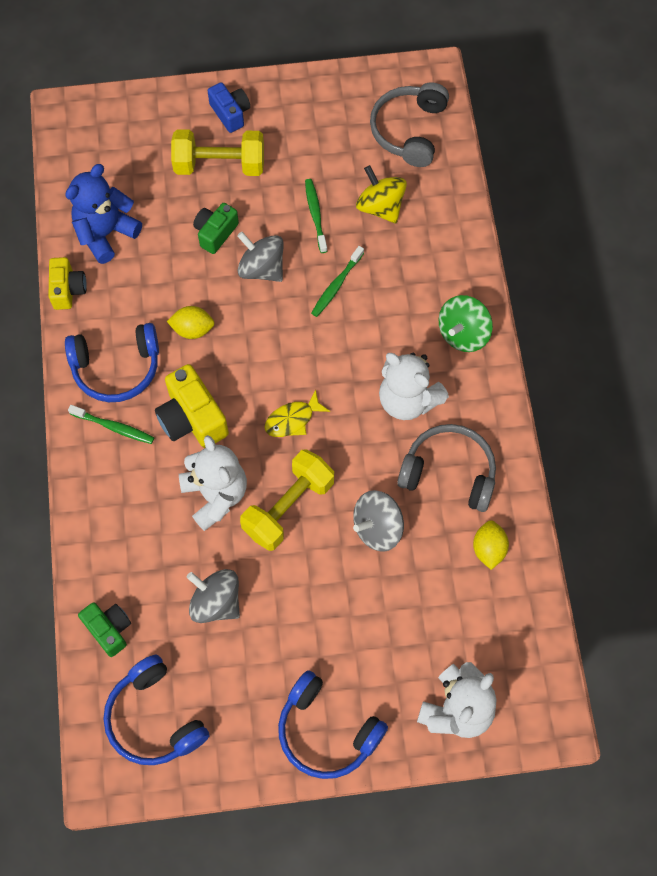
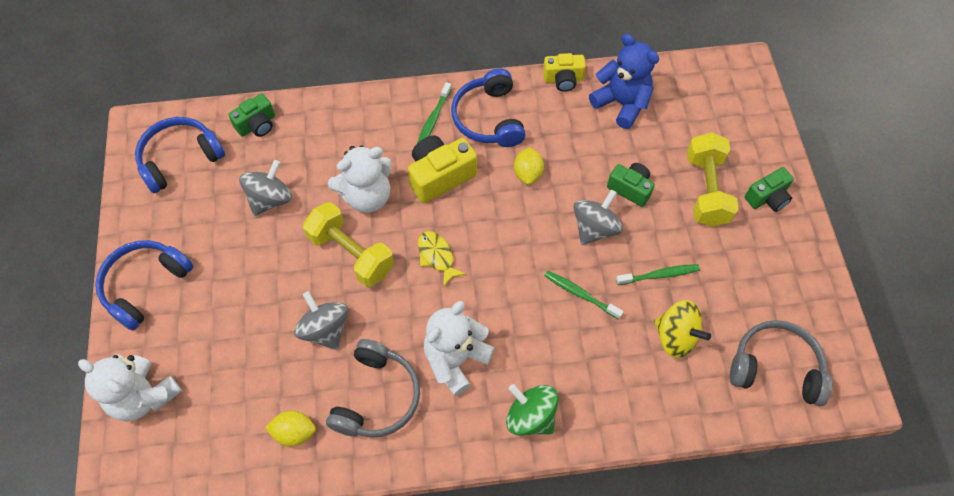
camera: 90 degrees right, 5 degrees down
blue camera [208,82,250,133] -> green camera [745,167,794,212]
yellow spinning top [356,165,407,223] -> yellow spinning top turned 75 degrees clockwise [654,300,711,358]

